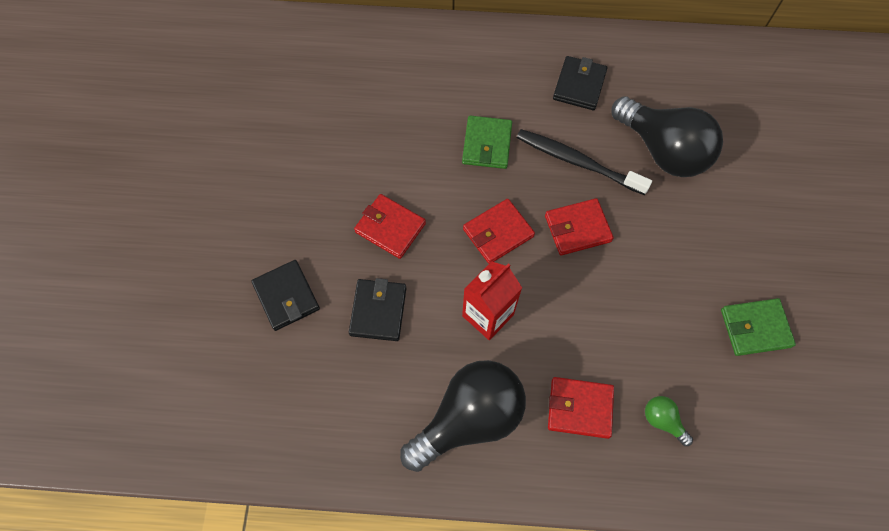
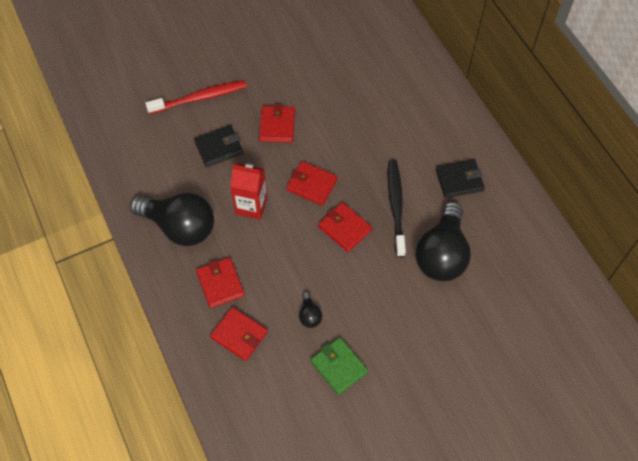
camera: 60 degrees right, 5 degrees down
black wallet [251,260,320,331] -> red toothbrush [145,80,247,114]
green wallet [462,115,512,169] -> none
green light bulb [645,396,693,446] -> red wallet [210,307,268,361]
none -> black light bulb [299,292,322,328]

